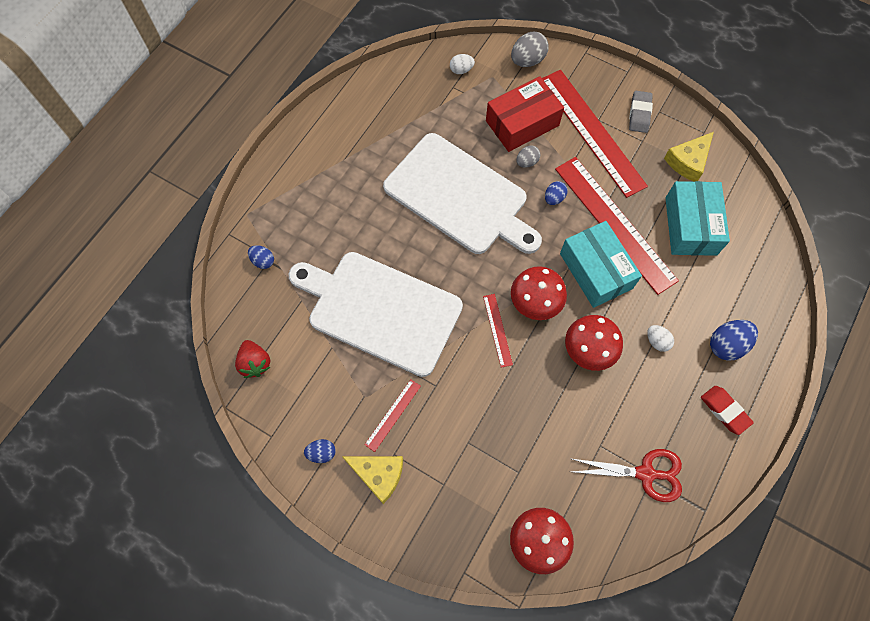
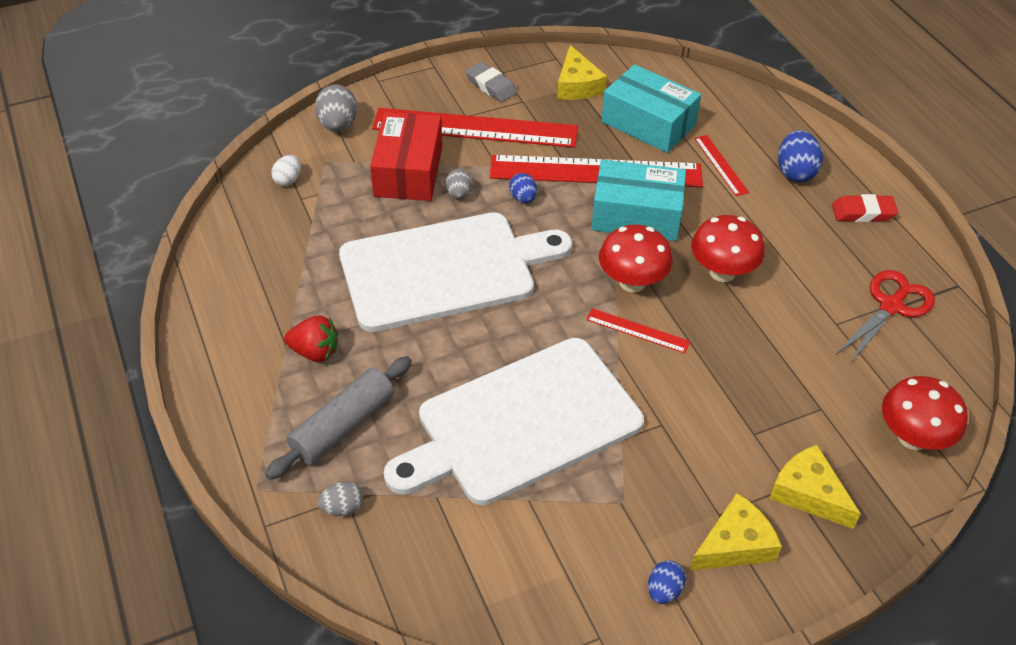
camera: 55 degrees left, 20 degrees down
red strawberry [235,340,270,378] -> red strawberry moved to [284,316,338,362]
blue egg [248,245,274,269] -> grey egg [318,481,363,516]
red ruler [364,380,421,452] -> red ruler moved to [694,135,749,196]
white egg [647,325,674,352] -> none
none -> grey rolling pin [265,356,412,480]
none -> yellow cheese [769,445,861,529]

